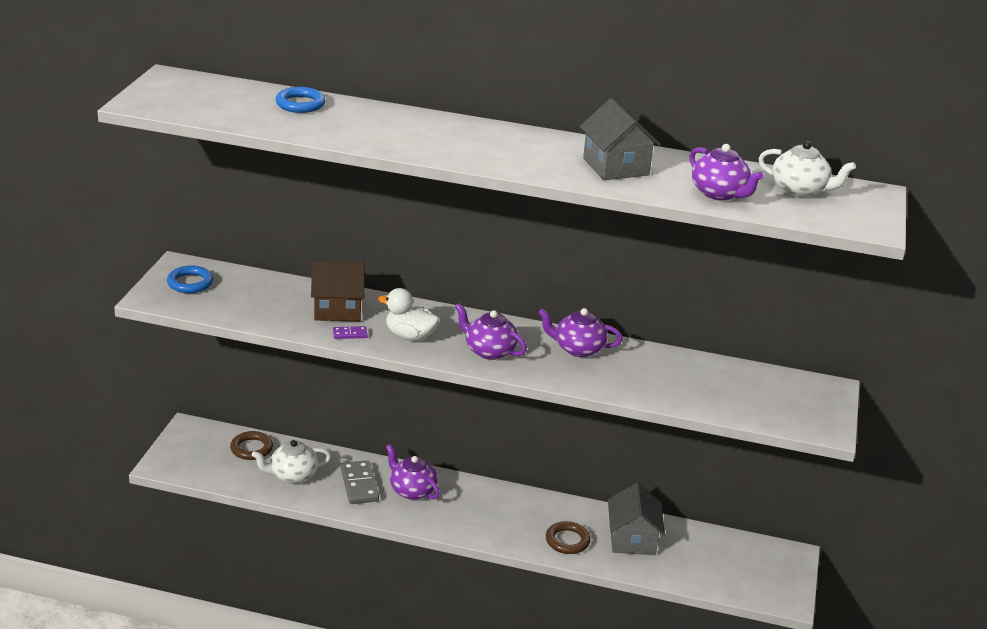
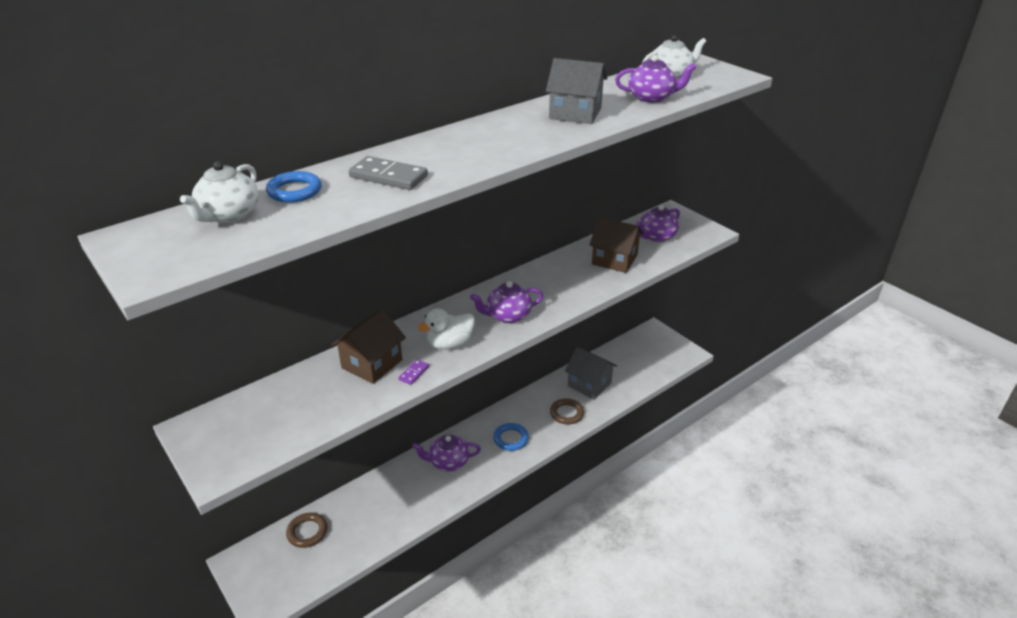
camera: 50 degrees left, 5 degrees up
blue ring [167,265,213,293] -> blue ring moved to [493,423,529,451]
white teapot [252,440,331,484] -> white teapot moved to [180,162,259,223]
grey domino [341,460,379,504] -> grey domino moved to [349,156,428,190]
purple teapot [538,308,622,357] -> purple teapot moved to [636,205,680,242]
none -> brown house [590,217,643,273]

